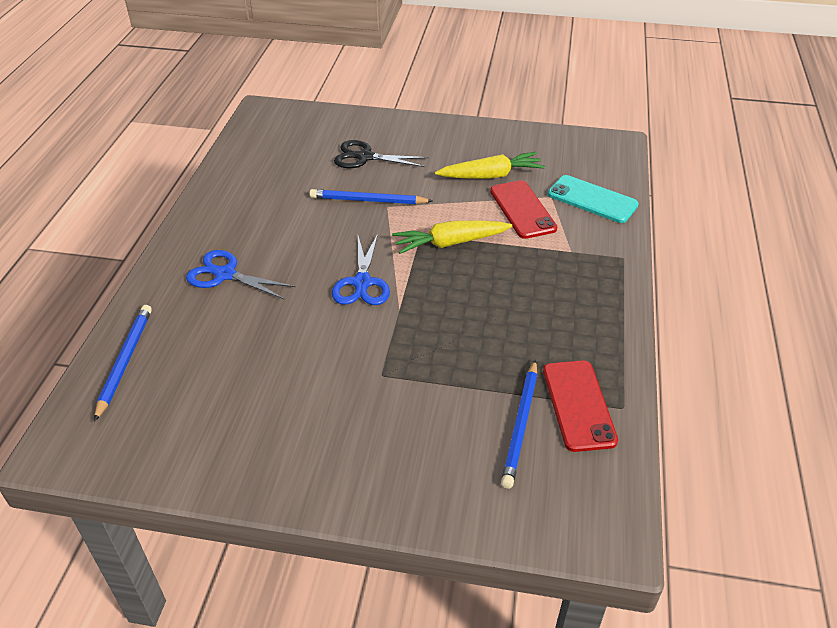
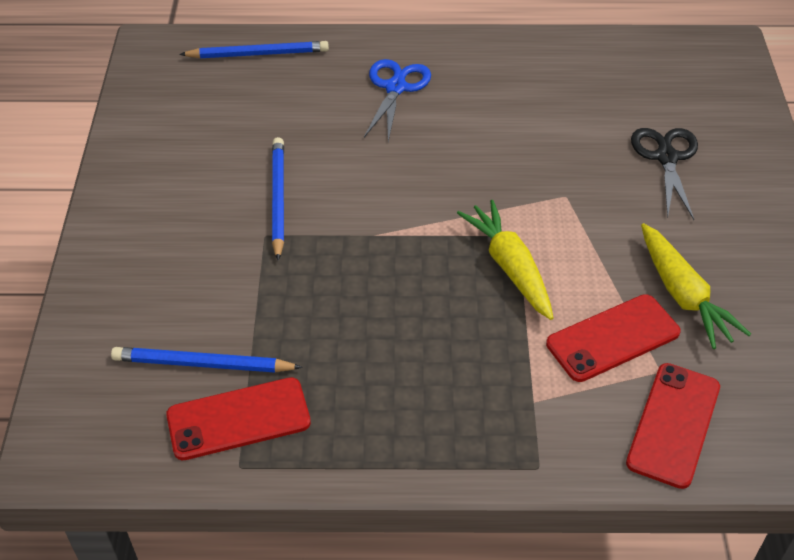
camera: 80 degrees right, 5 degrees up
blue pencil [309,189,432,204] -> blue pencil moved to [272,137,284,261]
blue scissors [332,234,390,305] -> none
turquoise phone [548,175,639,223] -> red phone [626,363,720,489]

